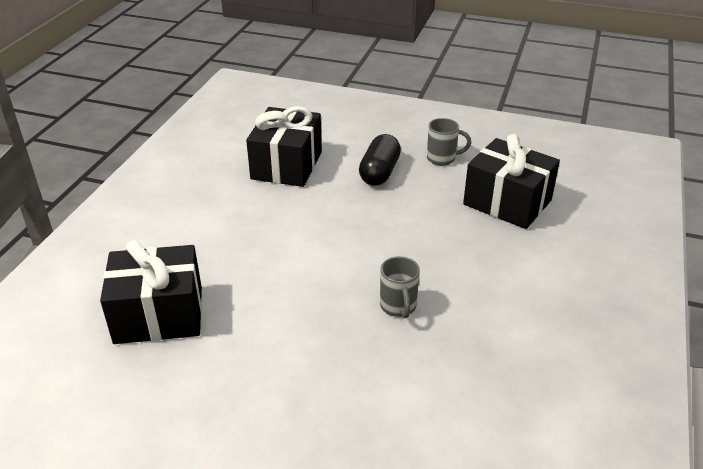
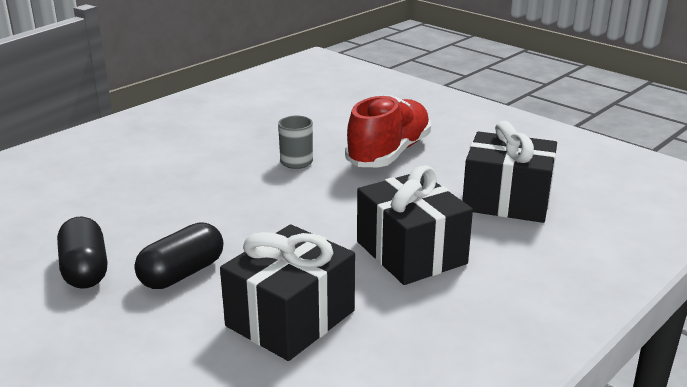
camera: 155 degrees left, 10 degrees down
grey mug [427,118,471,166] -> black capsule [57,217,107,289]
black gift [463,134,560,229] -> black gift moved to [357,165,473,285]
none -> red shoe [345,95,431,167]

